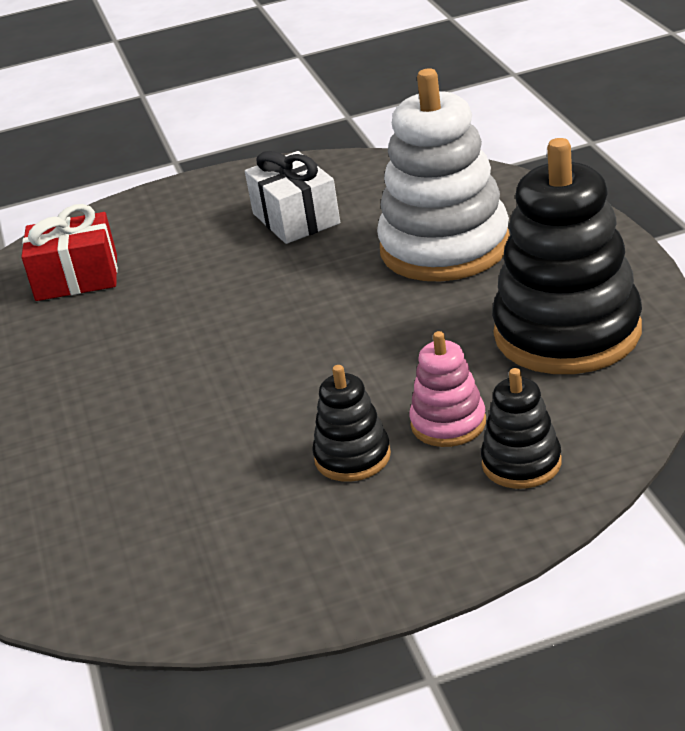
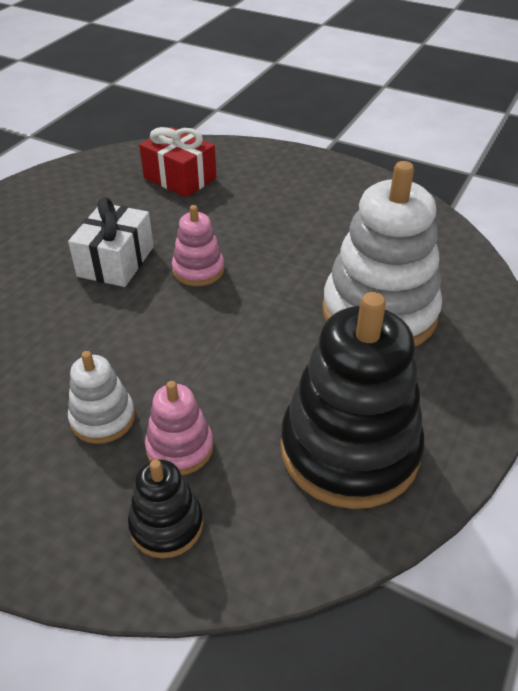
camera: 40 degrees right, 10 degrees up
white gift [245,151,340,244] -> white gift moved to [68,197,154,287]
black stacking toy [312,365,391,482] -> white stacking toy [68,351,135,444]
none -> pink stacking toy [172,205,224,286]

